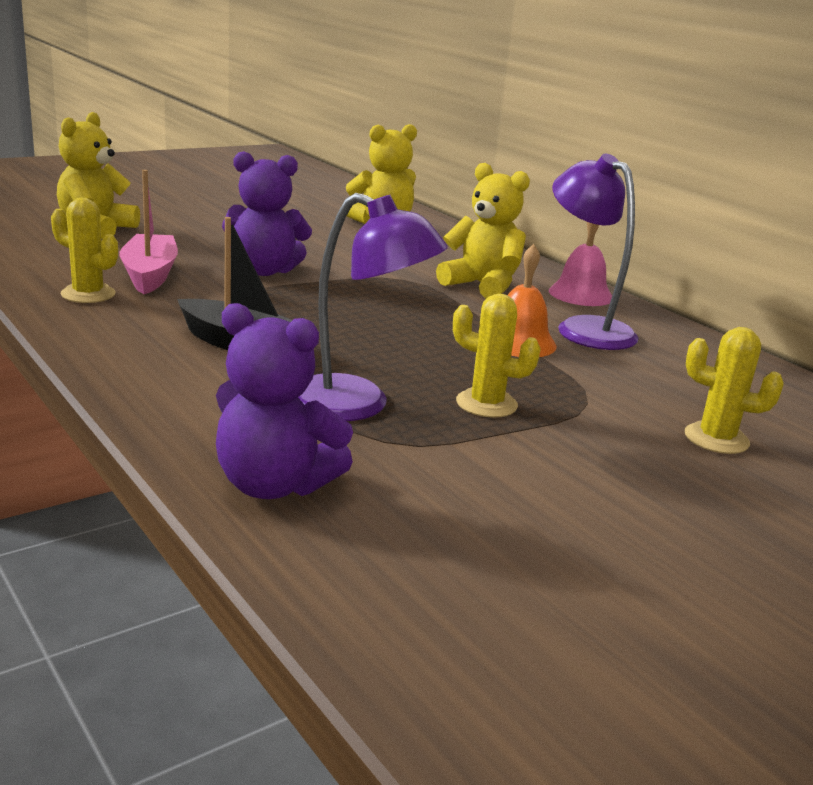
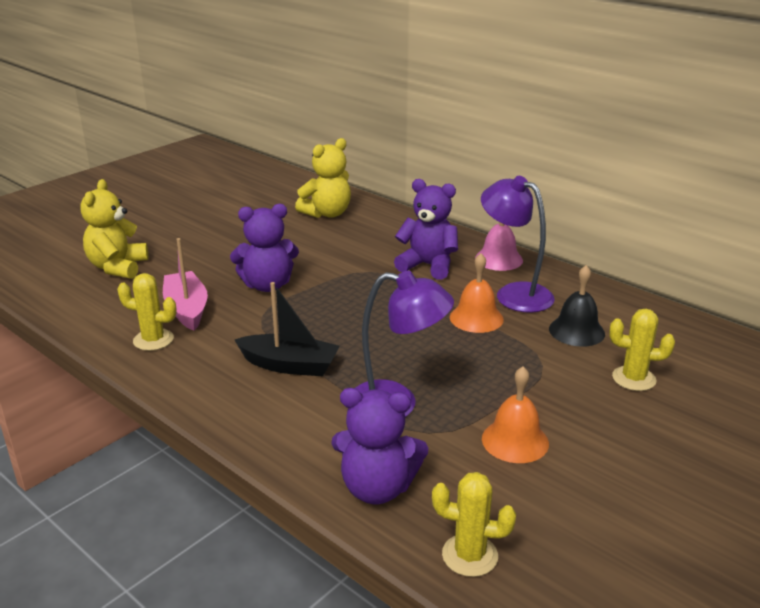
camera: 10 degrees left, 5 degrees up
yellow teddy bear [436,163,530,299] -> purple teddy bear [394,179,458,280]
yellow cactus [453,294,541,417] -> yellow cactus moved to [432,472,516,577]
none -> orange bell [482,366,549,463]
none -> black bell [549,265,605,347]

